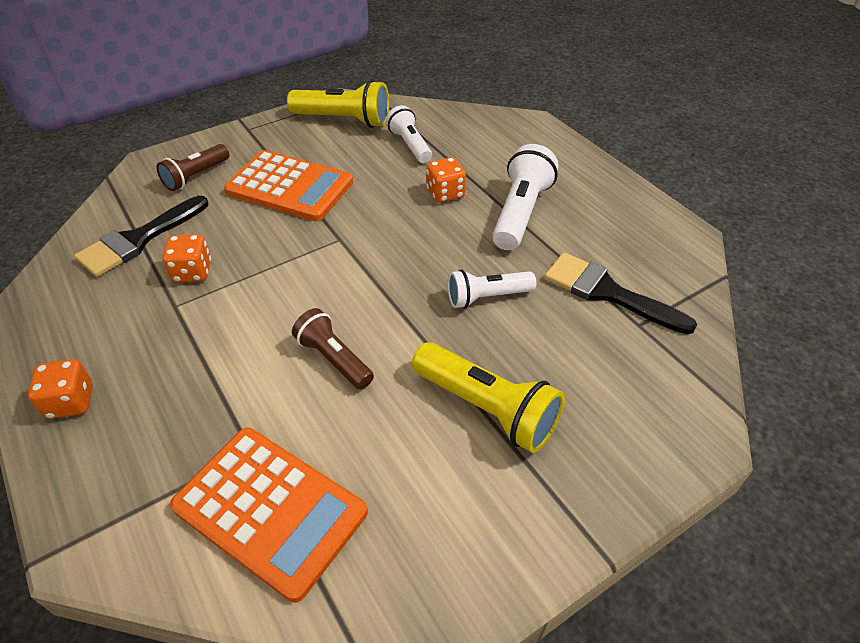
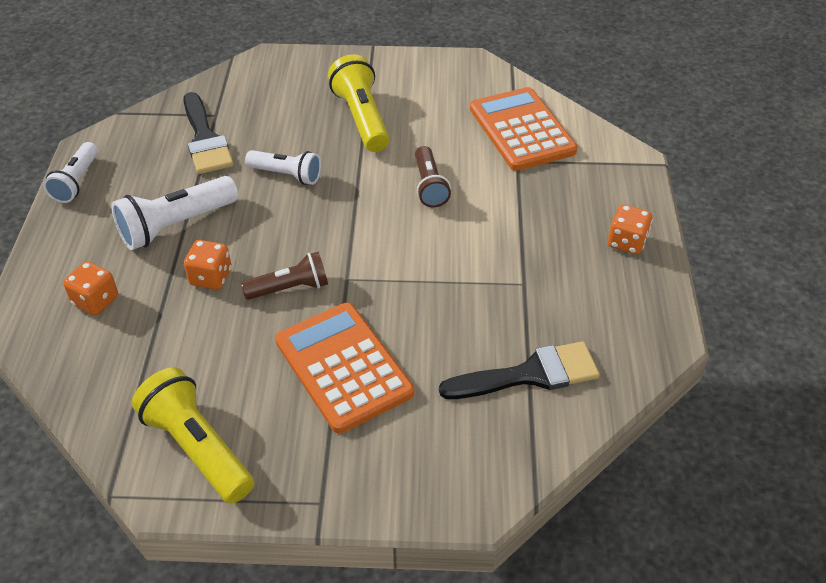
camera: 145 degrees left, 0 degrees up
brown flashlight [156,144,229,191] -> brown flashlight moved to [241,251,328,300]
orange dice [162,234,211,282] -> orange dice moved to [63,261,118,315]
white flashlight [386,105,432,163] -> white flashlight moved to [43,142,98,203]

